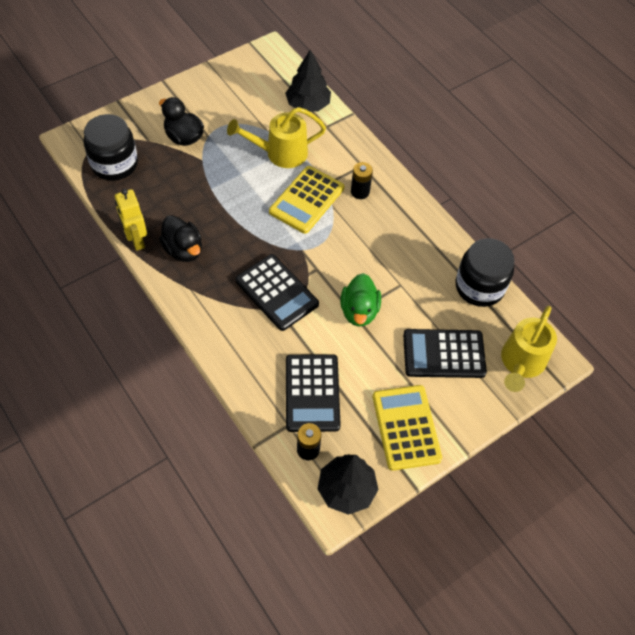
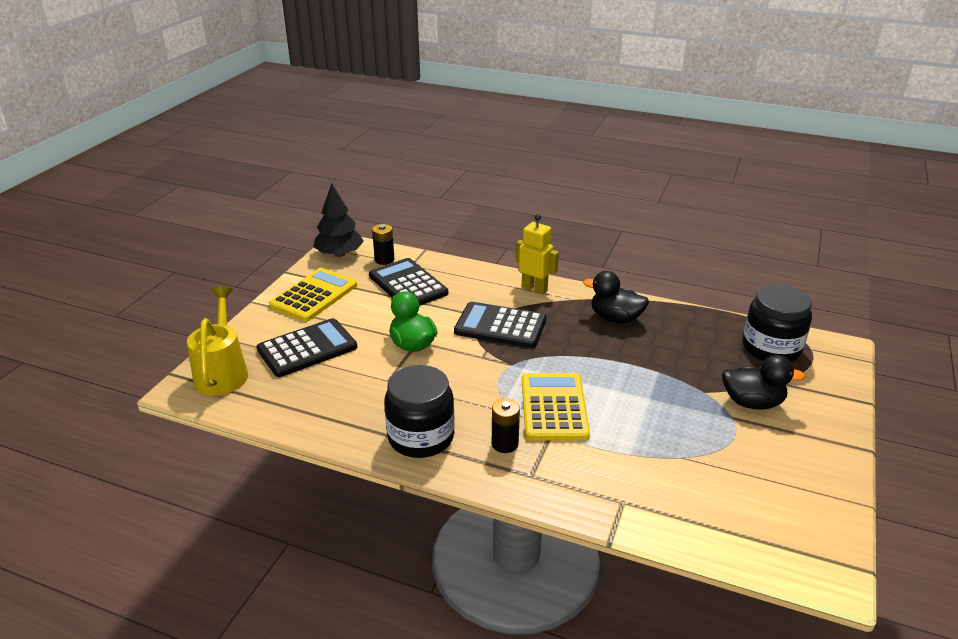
camera: 150 degrees right, 25 degrees down
yellow robot [115,189,147,251] -> yellow robot moved to [516,214,559,294]
yellow watering can [227,107,326,168] -> none
black tree [285,50,331,112] -> none
yellow calculator [373,385,442,471] -> yellow calculator turned 105 degrees counterclockwise [269,268,357,322]
black jar [455,238,514,307] -> black jar moved to [385,365,455,458]

